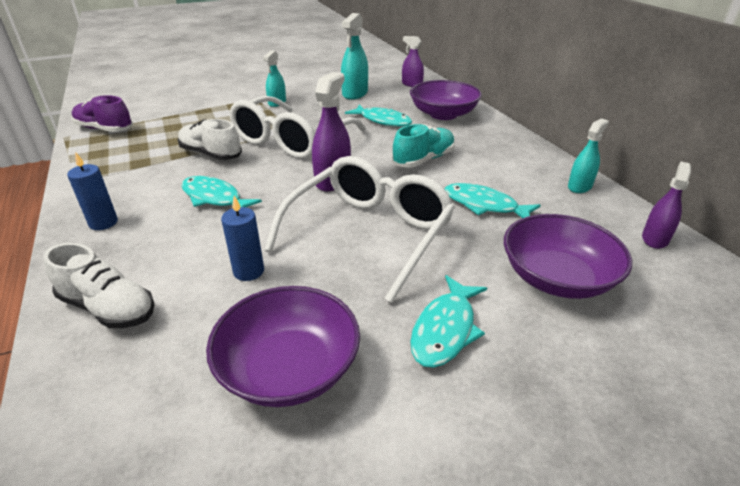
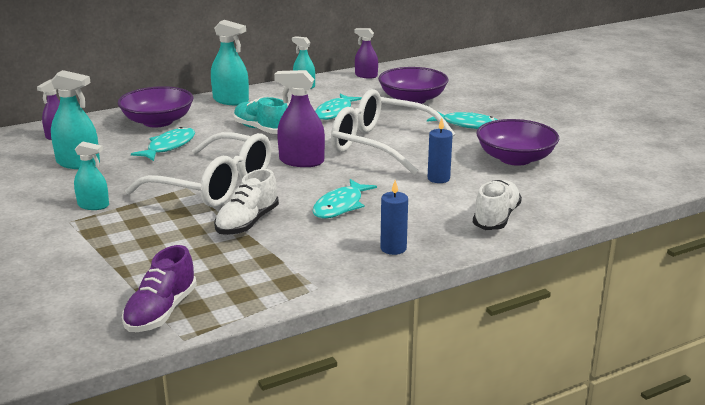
camera: 95 degrees left, 10 degrees down
none -> turquoise spray bottle [211,20,249,105]

